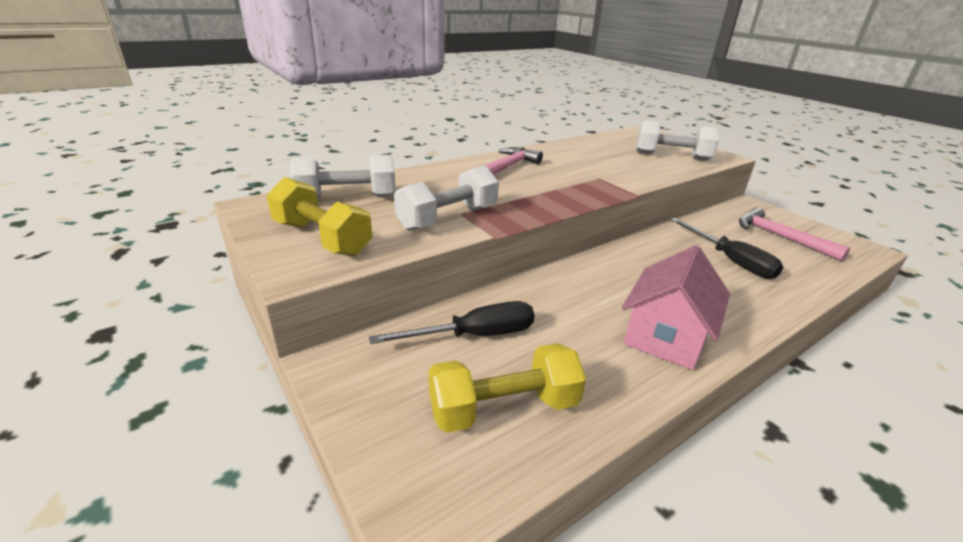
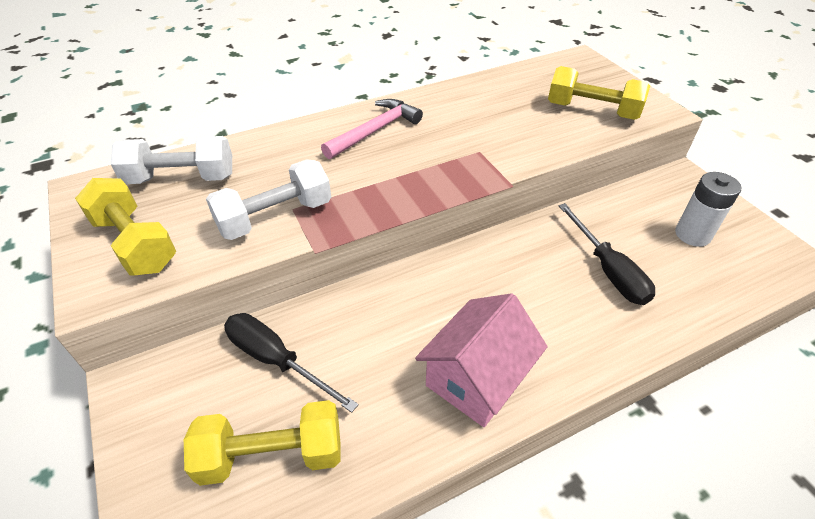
camera: 10 degrees right, 15 degrees up
black screwdriver [369,301,535,344] -> black screwdriver turned 135 degrees counterclockwise [224,313,359,413]
white dumbbell [636,121,719,161] -> yellow dumbbell [548,66,650,120]
pink hammer [739,208,850,261] -> white battery [675,172,741,247]

